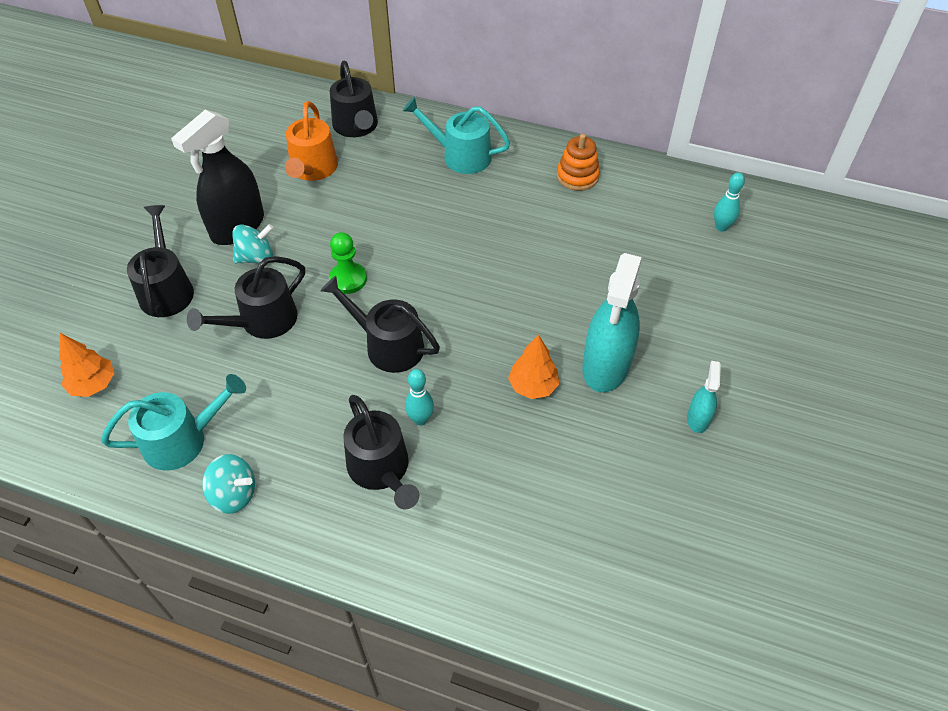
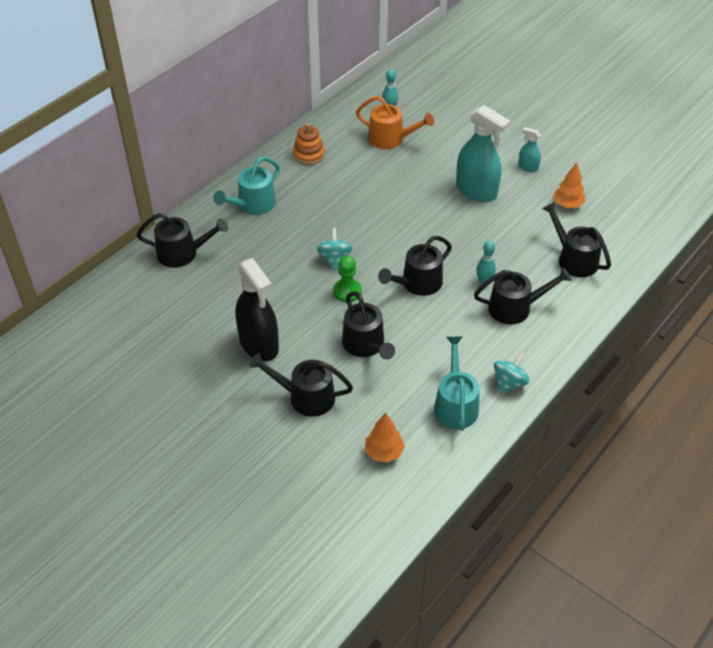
camera: 70 degrees left, 5 degrees down
turquoise spinning top [232,224,273,263] -> turquoise spinning top moved to [317,228,353,270]
orange watering can [285,101,338,181] -> orange watering can moved to [356,96,434,149]
orange tree [508,335,559,399] -> orange tree moved to [553,163,585,208]
none -> black watering can [542,202,611,277]

